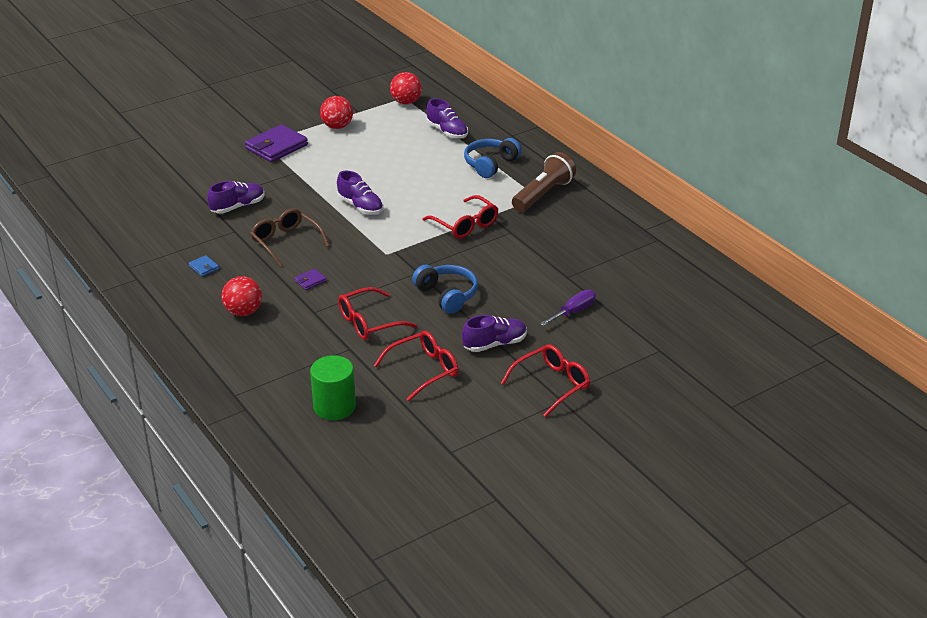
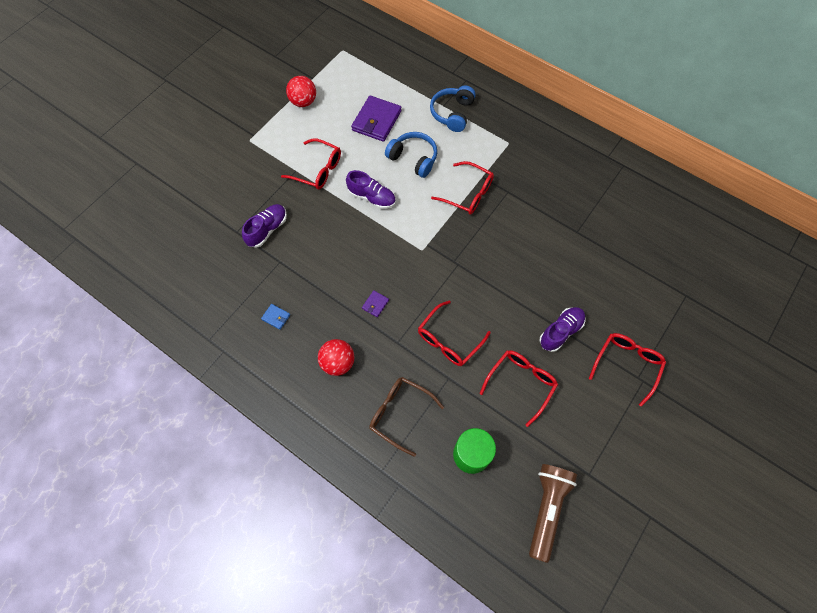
camera: 20 degrees left, 30 degrees up
purple wallet [245,124,308,162] -> purple wallet moved to [351,95,401,142]
brown glasses [250,208,329,267] -> brown glasses moved to [369,377,444,457]
red ball [390,72,422,104] -> none
blue headphones [412,265,478,314] -> blue headphones moved to [385,132,437,178]
purple shoe [427,98,468,139] -> none
brown flashlight [512,152,576,212] -> brown flashlight moved to [529,464,577,563]
purple screwdriver [540,290,596,326] -> none
none -> red glasses [281,138,341,189]

